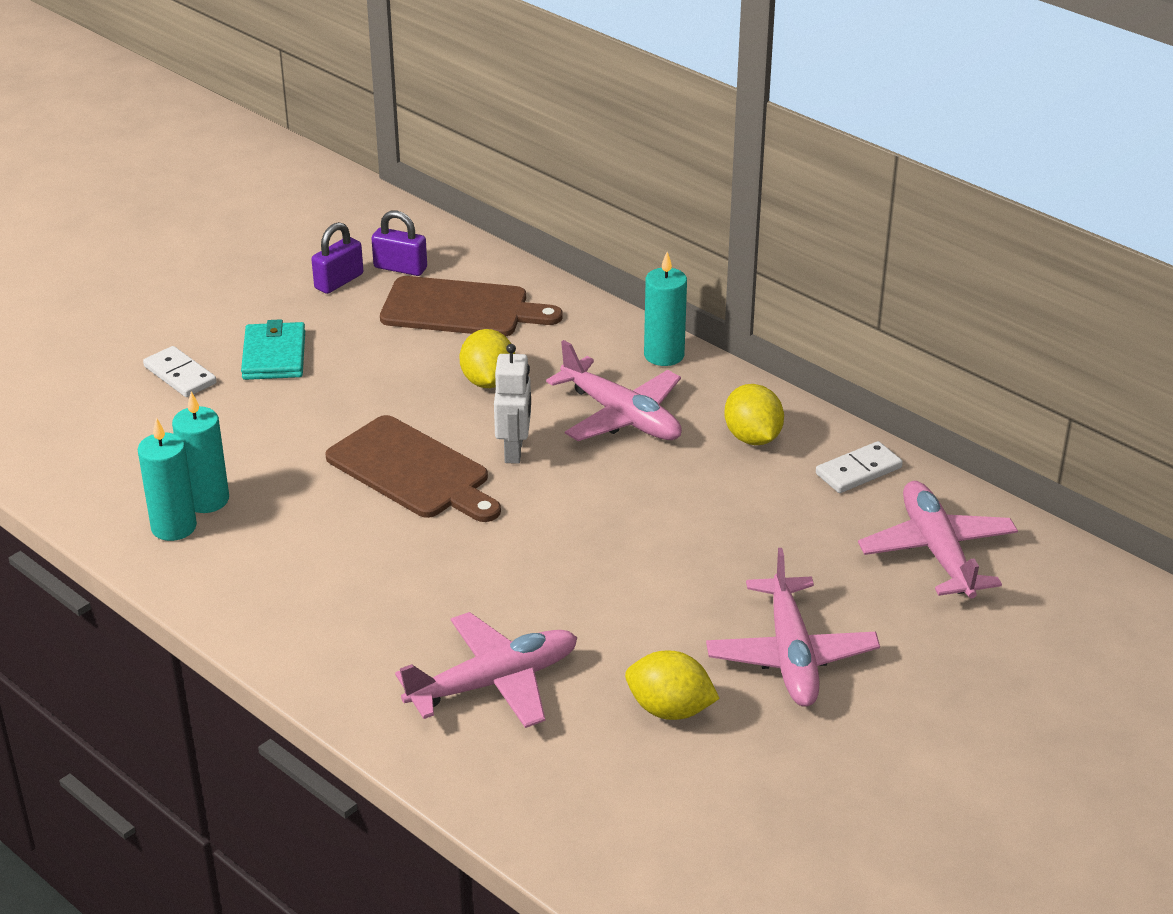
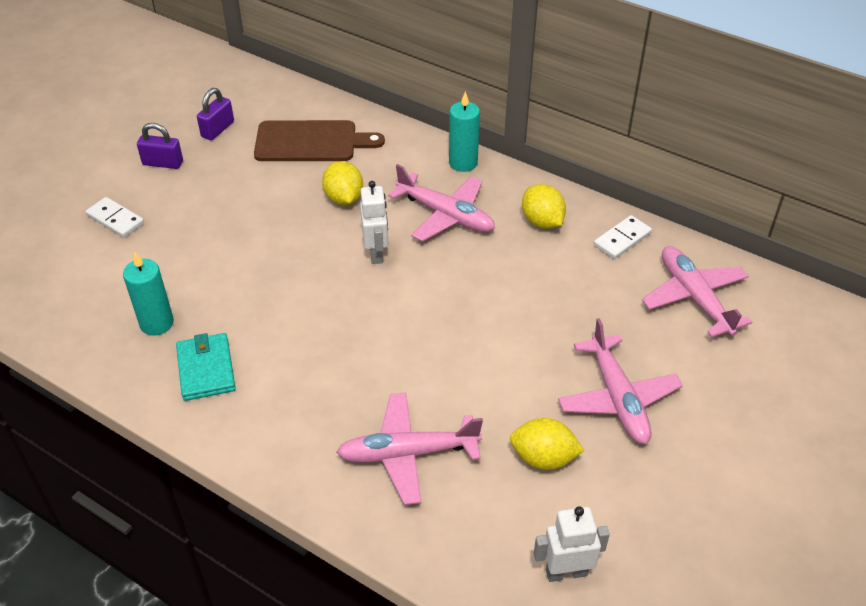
camera: 10 degrees left, 10 degrees up
turquoise candle [137,417,197,541] -> none
turquoise wallet [241,319,305,380] -> turquoise wallet moved to [176,333,236,401]
brown cutting board [325,415,501,522] -> none
purple padlock [371,211,427,276] -> purple padlock moved to [137,123,183,169]
pink plane [395,612,578,728] -> pink plane turned 150 degrees counterclockwise [336,393,483,505]
none -> white robot [534,506,610,582]

